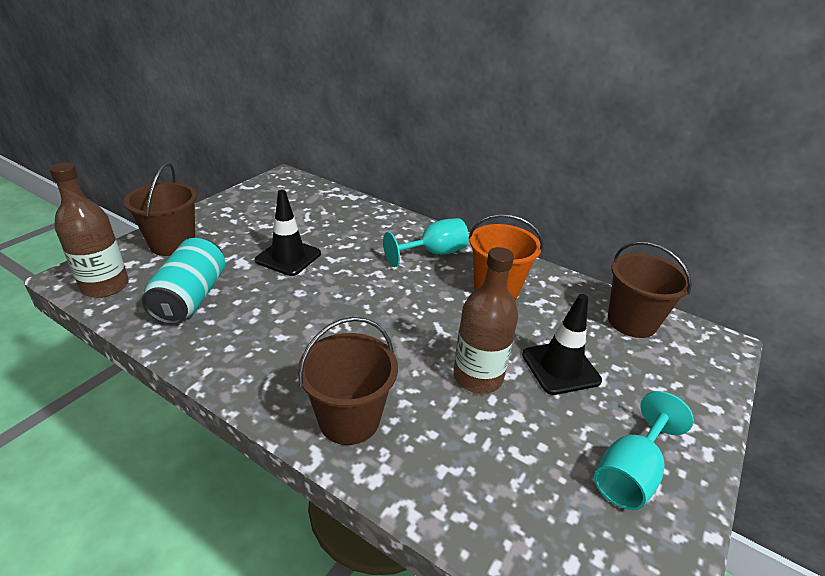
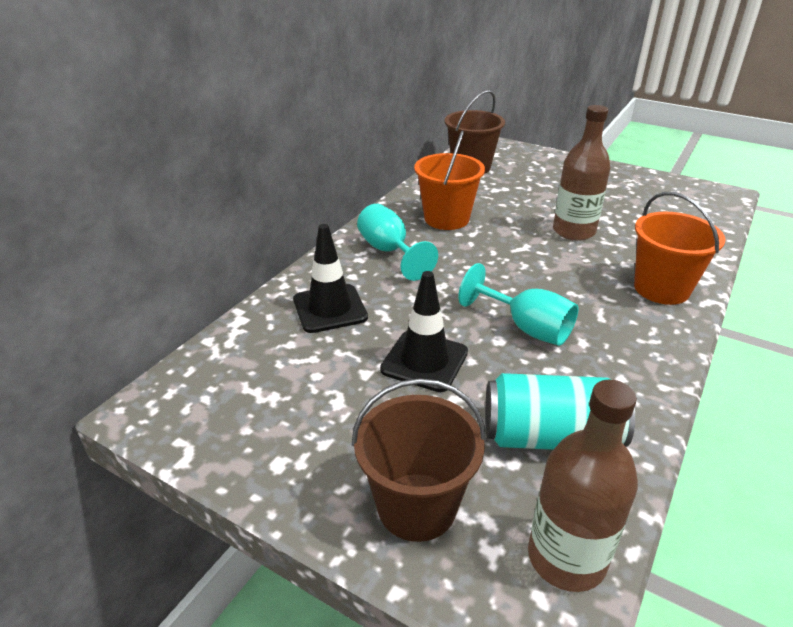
camera: 90 degrees left, 0 degrees up
brown bucket [298,317,398,445] -> orange bucket [634,192,726,305]
black traffic cone [522,294,602,395] -> black traffic cone moved to [293,224,368,333]
turquoise goblet [594,391,694,510] -> turquoise goblet moved to [458,263,579,346]

